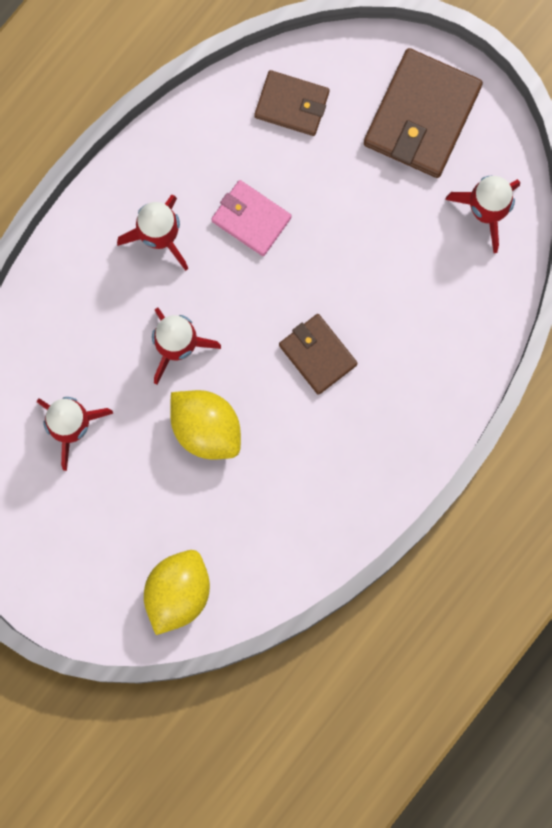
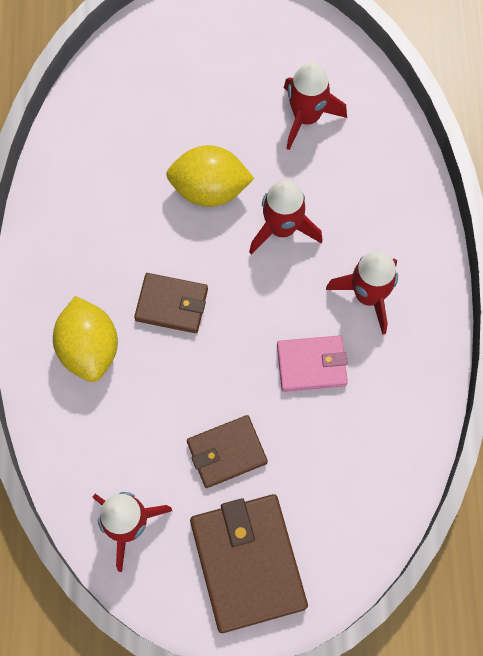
camera: 140 degrees right, 10 degrees down
yellow lemon [144,550,210,635] -> yellow lemon moved to [53,296,118,382]
brown wallet [254,70,330,136] -> brown wallet moved to [187,415,268,488]

